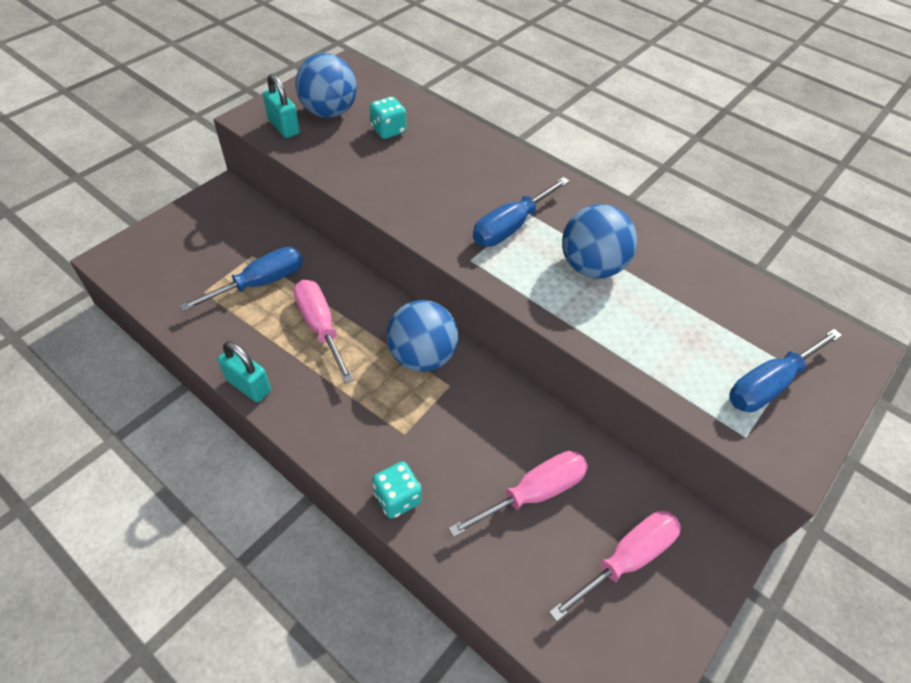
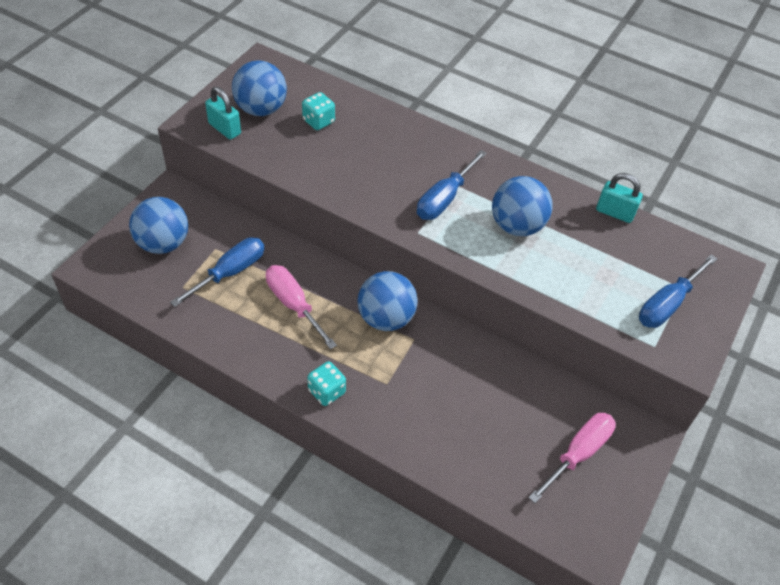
camera: 10 degrees left, 0 degrees up
turquoise padlock [218,341,271,402] -> turquoise padlock moved to [596,173,643,223]
turquoise dice [372,461,421,519] -> turquoise dice moved to [307,361,346,406]
pink screwdriver [448,451,588,537] -> none
none -> blue ball [129,197,188,254]

